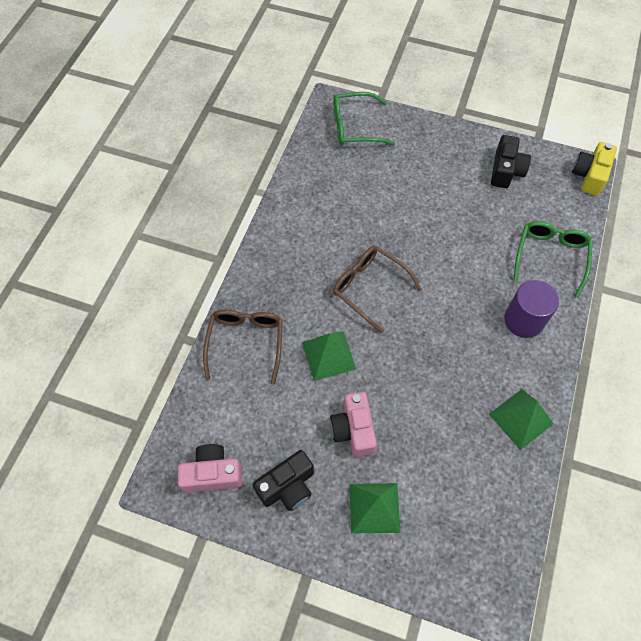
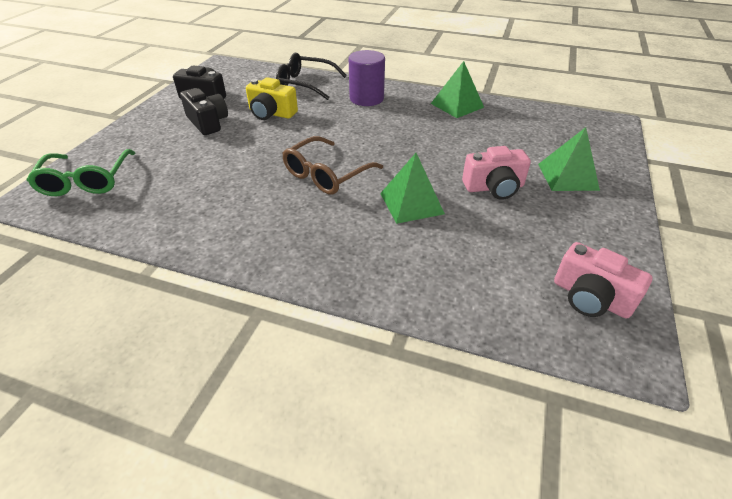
camera: 90 degrees left, 20 degrees down
pink camera [178,444,242,493] -> pink camera turned 45 degrees counterclockwise [554,242,653,318]
brown glasses [203,310,283,384] -> none
black camera [253,450,314,511] -> black camera moved to [180,88,228,135]
green glasses [513,221,593,297] -> black glasses [276,53,347,100]
yellow camera [572,142,617,196] -> yellow camera moved to [246,77,298,120]

